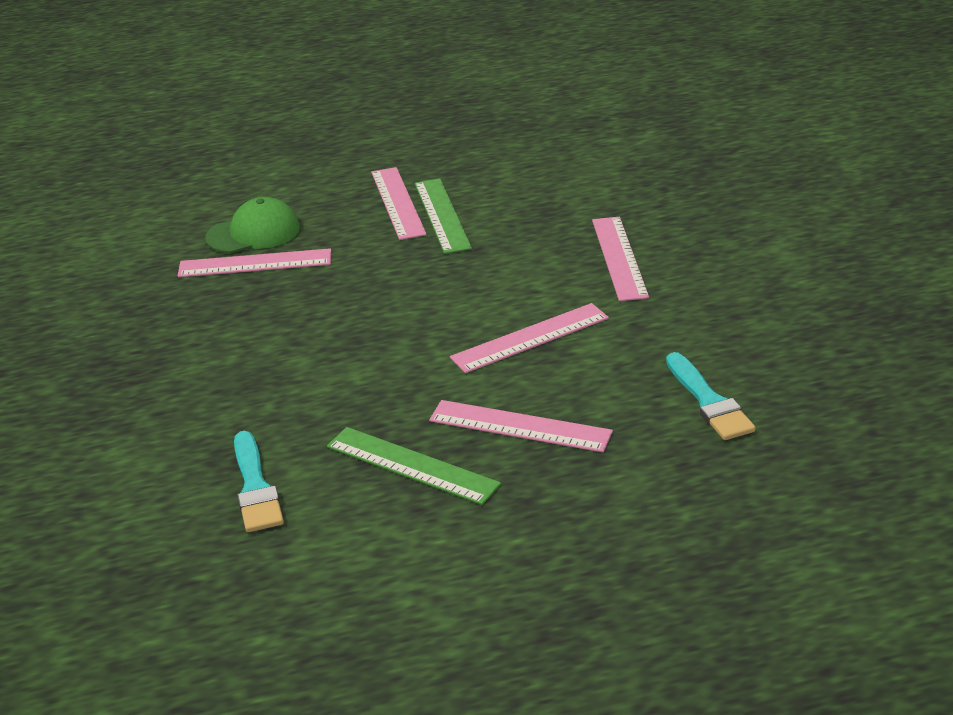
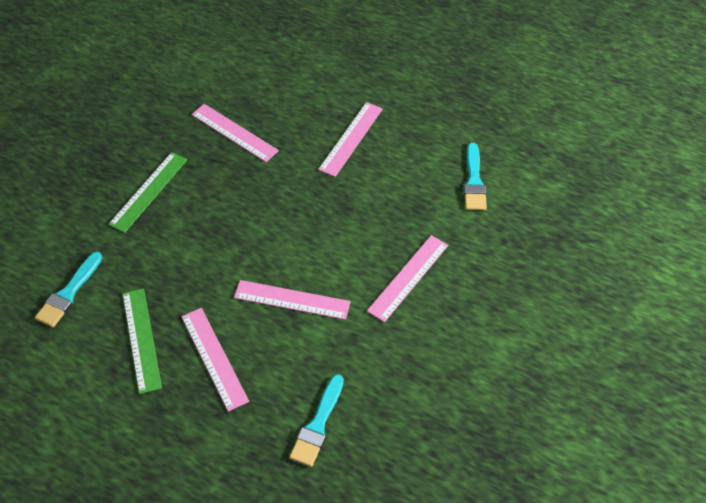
camera: 40 degrees right, 20 degrees up
green cap [205,197,300,253] -> none
green ruler [415,179,472,254] -> green ruler moved to [108,152,187,233]
none -> turquoise brush [464,143,487,210]

